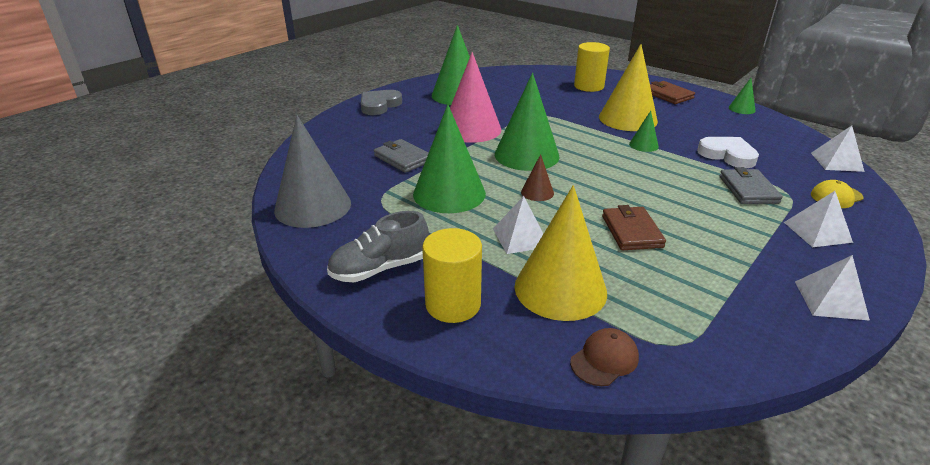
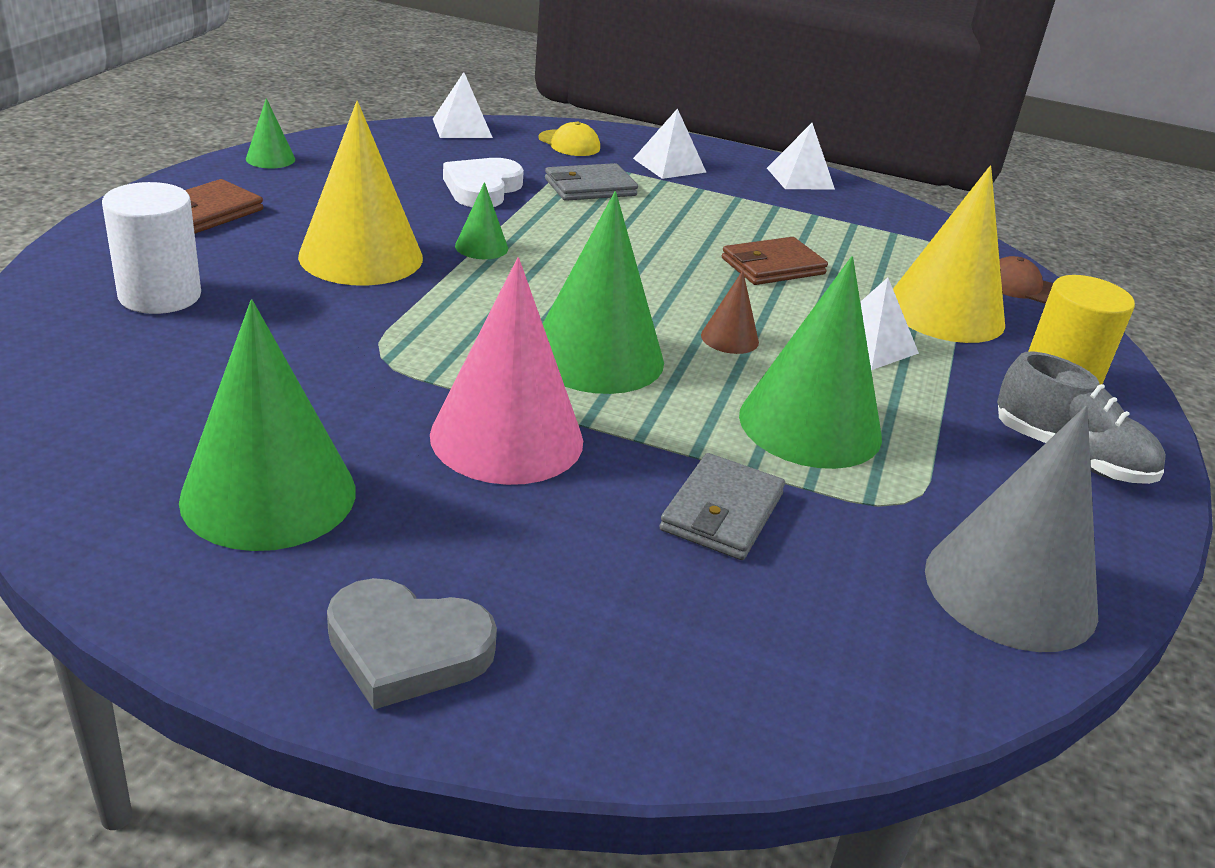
camera: 115 degrees left, 0 degrees up
yellow cylinder [574,42,610,92] -> white cylinder [102,182,201,314]

